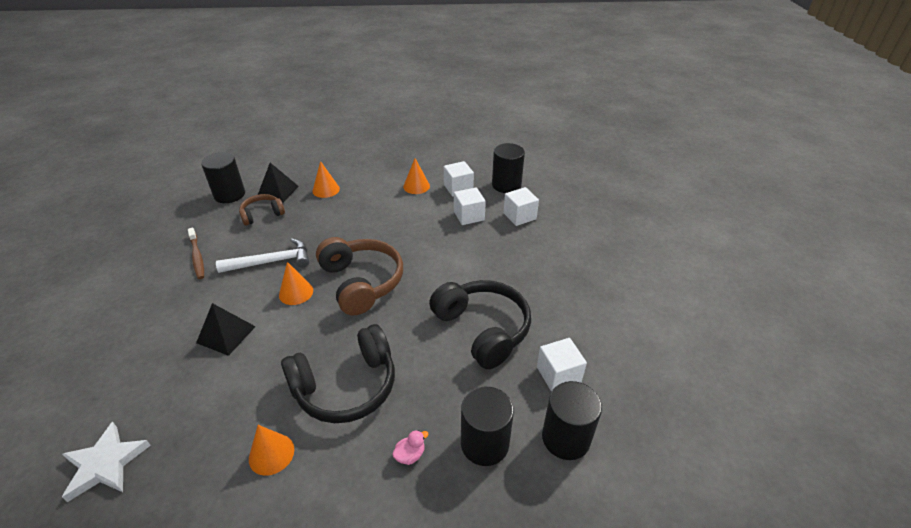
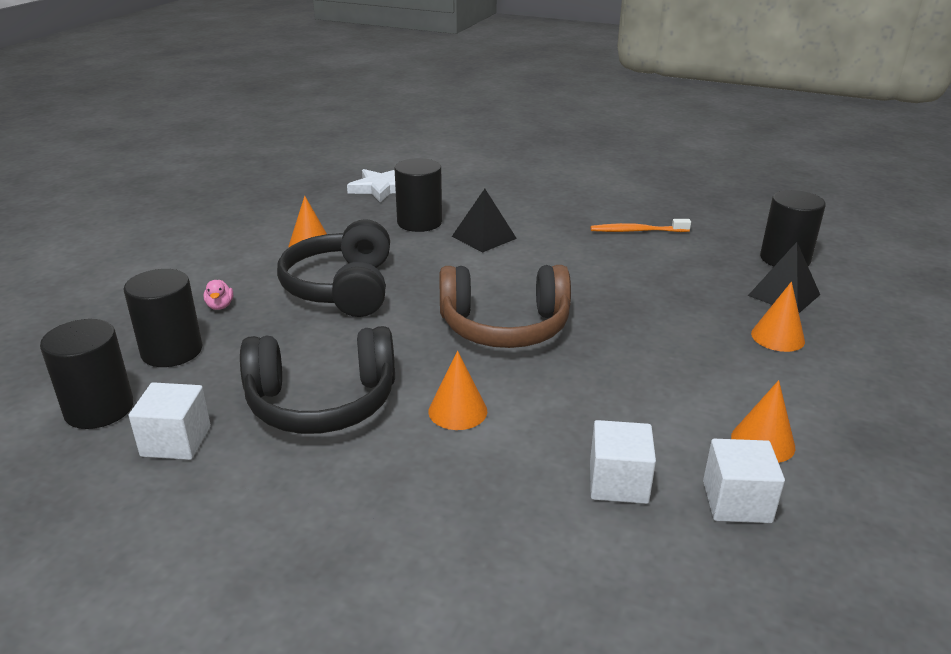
camera: 115 degrees right, 10 degrees down
brown toothbrush [188,228,204,279] -> orange toothbrush [591,219,691,232]
white hammer [216,238,309,273] -> none
brown headphones [239,194,285,226] -> none
orange cone [279,262,313,305] -> orange cone moved to [429,351,487,430]
black cylinder [492,143,525,193] -> black cylinder moved to [395,158,442,232]
white cube [503,187,539,226] -> none

